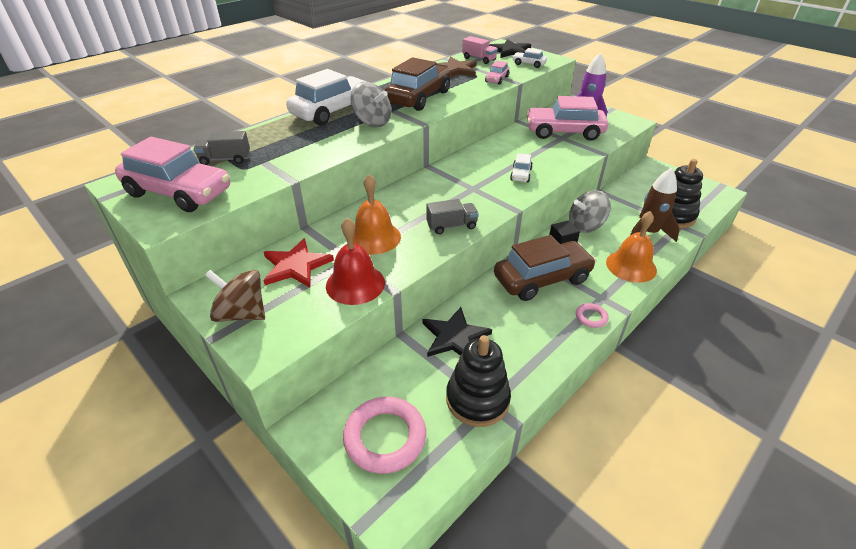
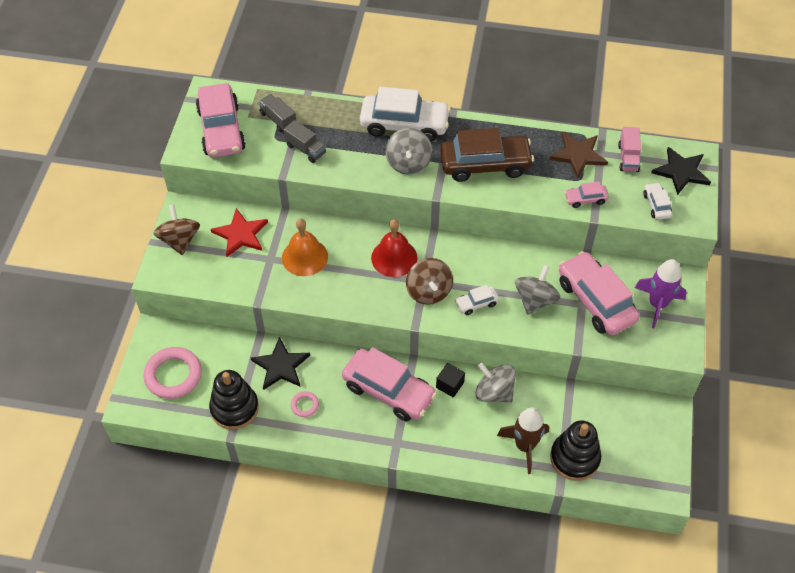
camera: 55 degrees right, 15 degrees up
red bell [326,218,385,305] -> red bell moved to [371,219,417,277]
grey truck [426,199,479,234] -> grey truck moved to [283,120,326,163]
brown car [494,235,596,301] -> pink car [342,347,437,421]
pink ring [576,303,608,328] -> pink ring moved to [291,391,319,417]
orange bell [606,211,657,283] -> none
none -> brown spinning top [406,258,453,305]
none -> grey spinning top [515,265,560,315]

